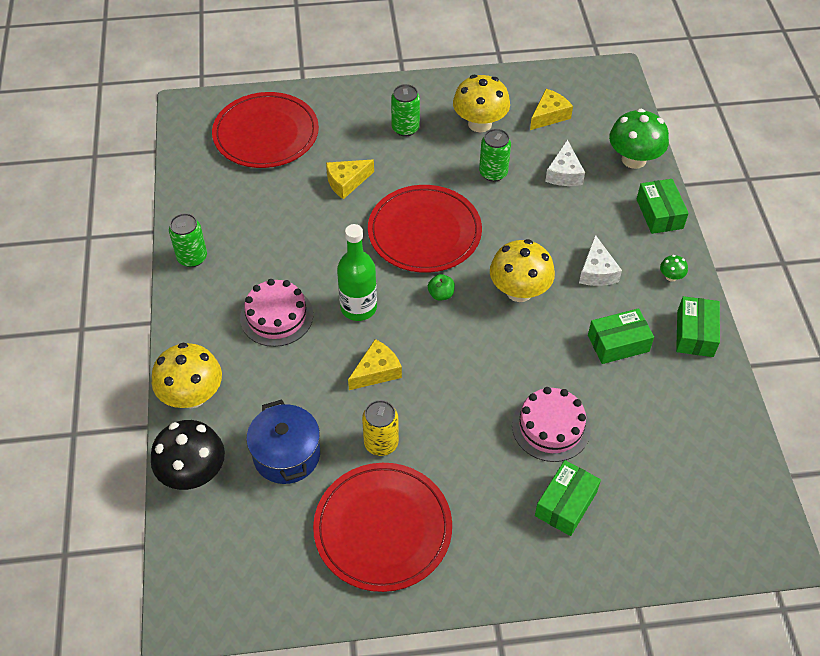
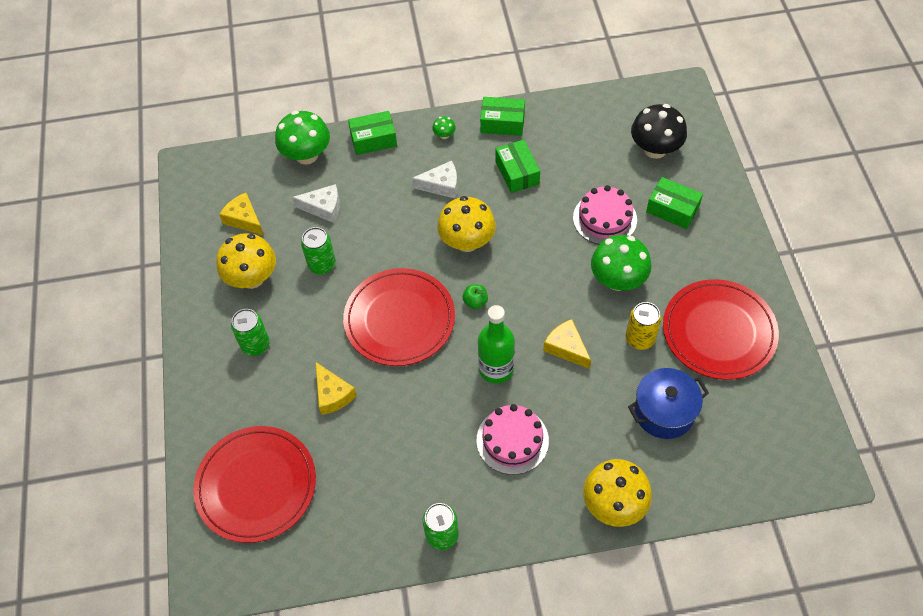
camera: 90 degrees left, 5 degrees up
black mushroom [151,420,225,490] -> black mushroom moved to [631,104,687,159]
none -> green mushroom [591,235,651,291]

